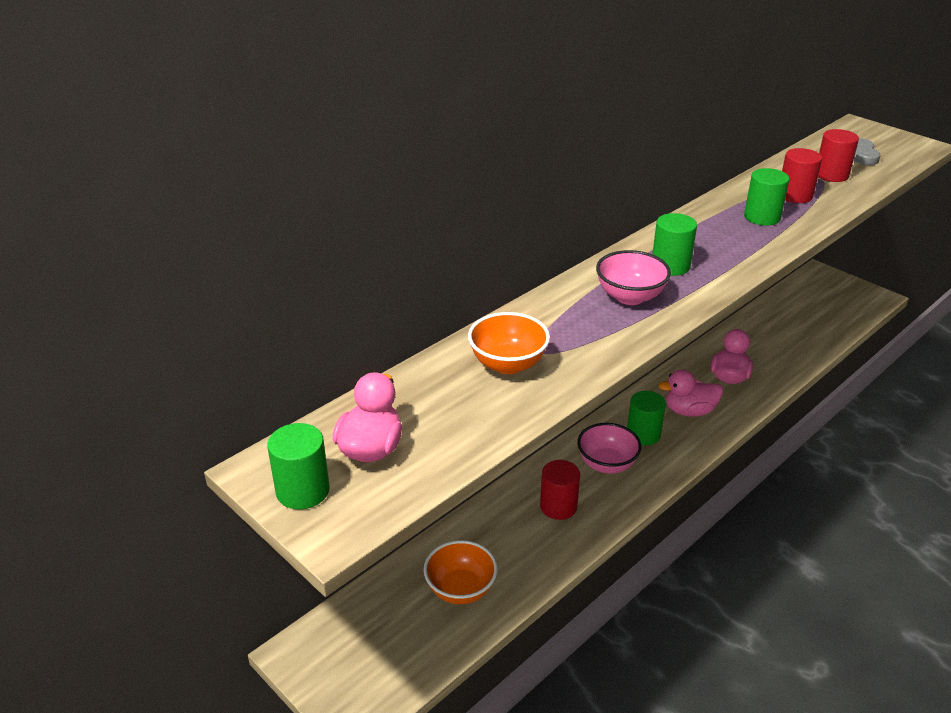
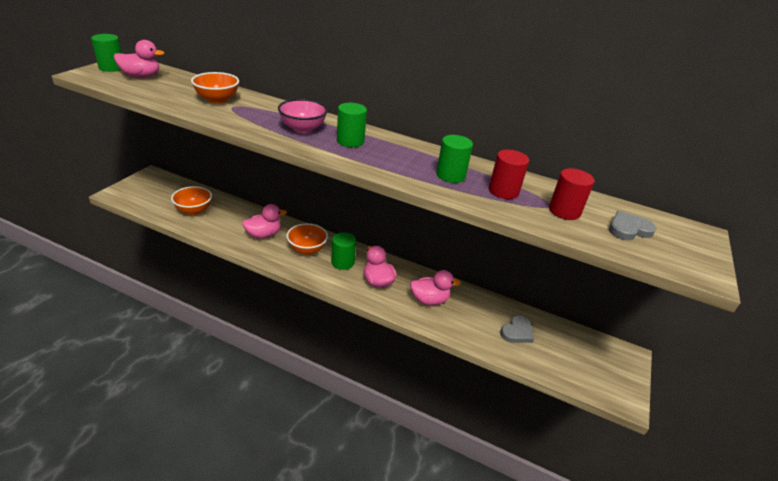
camera: 65 degrees right, 0 degrees up
red cylinder [540,460,580,520] -> pink duck [242,204,287,238]
pink bowl [577,423,642,474] -> orange bowl [286,223,328,255]
none -> grey heart [500,315,534,343]

